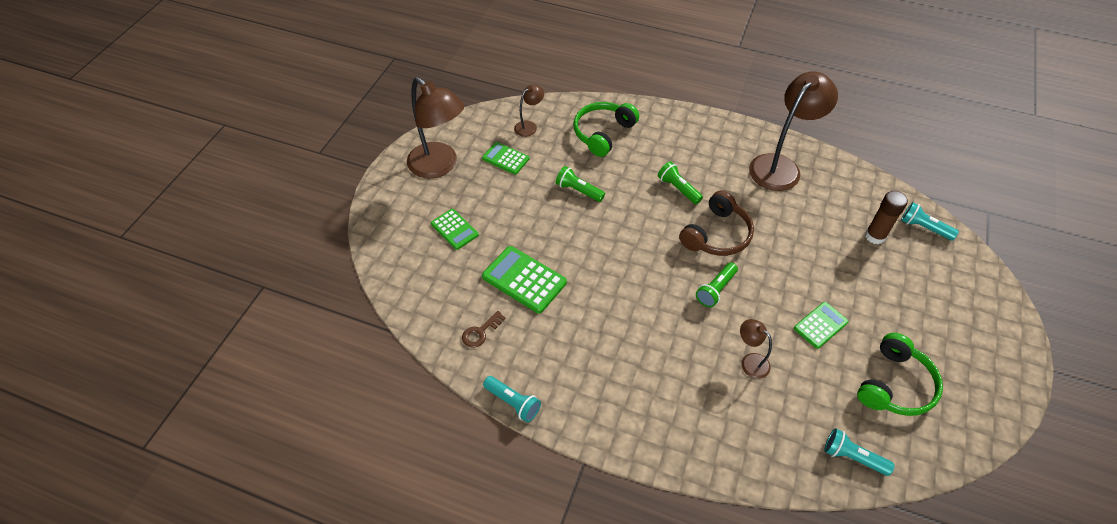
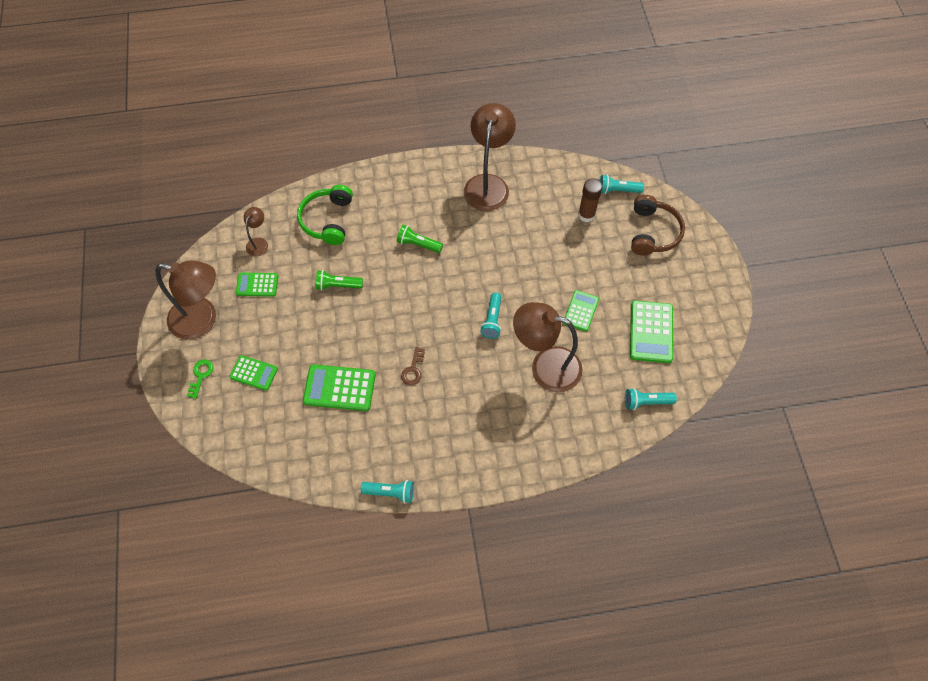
camera: 30 degrees left, 10 degrees up
brown key [462,311,506,348] -> brown key moved to [401,347,425,385]
brown headphones [679,191,754,256] -> brown headphones moved to [631,195,685,255]
green flashlight [696,262,738,307] -> turquoise flashlight [480,293,501,339]
brown lamp [740,319,772,379] -> brown lamp [513,302,582,392], size x2.12
green headphones [857,333,943,416] -> green calculator [630,301,673,363]
none -> green key [187,360,214,399]

